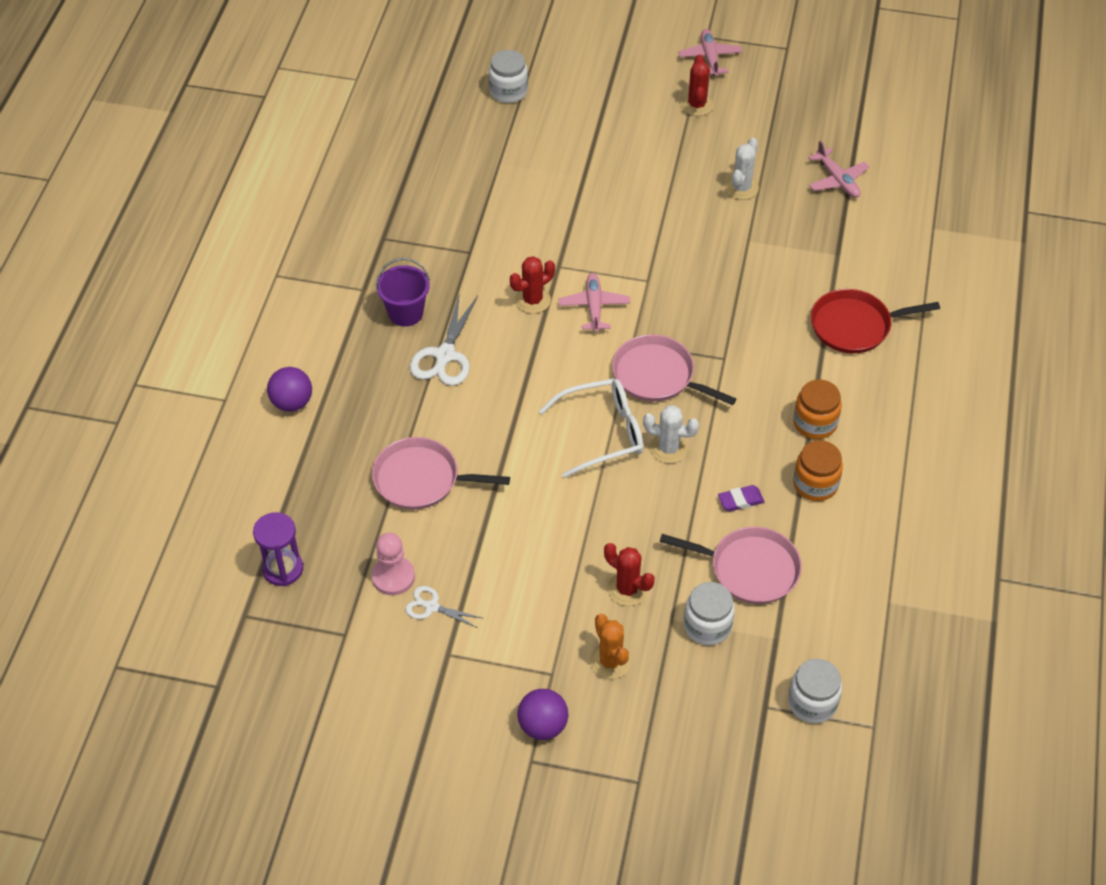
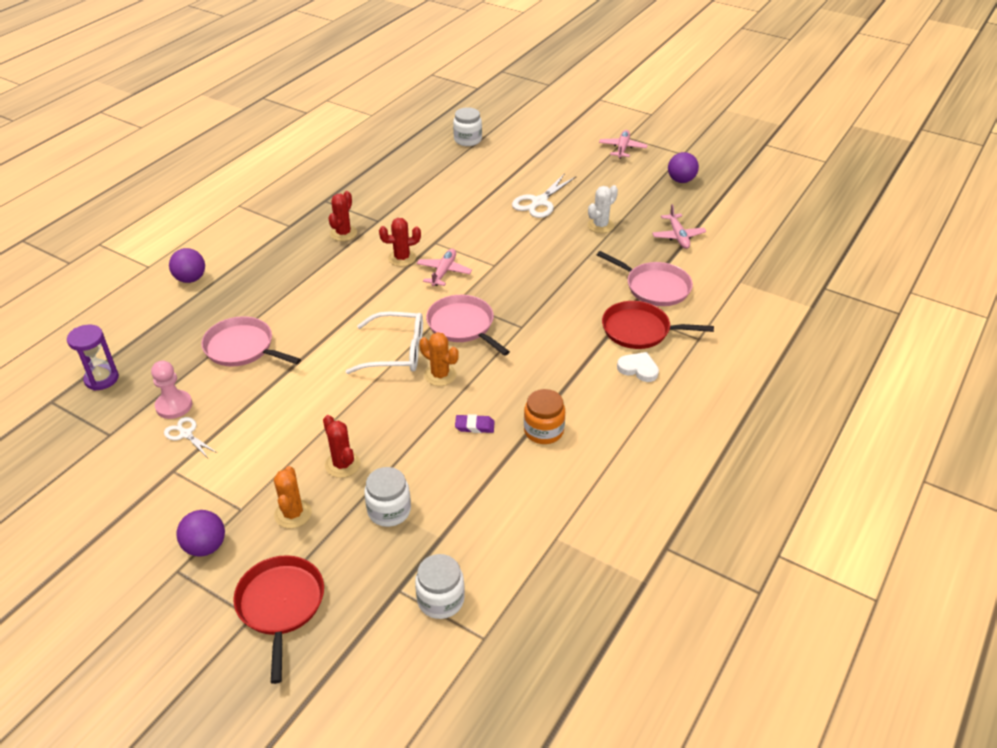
camera: 20 degrees right, 10 degrees down
purple bucket [376,258,430,327] -> none
white scissors [410,293,478,386] -> white scissors moved to [512,173,576,218]
white cactus [643,405,699,463] -> orange cactus [419,332,459,386]
pink pan [660,527,802,604] -> pink pan moved to [597,251,693,306]
red cactus [681,54,714,116] -> red cactus moved to [328,191,357,241]
orange jar [793,379,842,439] -> none
none -> red pan [233,555,324,684]
none -> white heart [617,352,659,382]
none -> purple ball [668,152,699,183]

